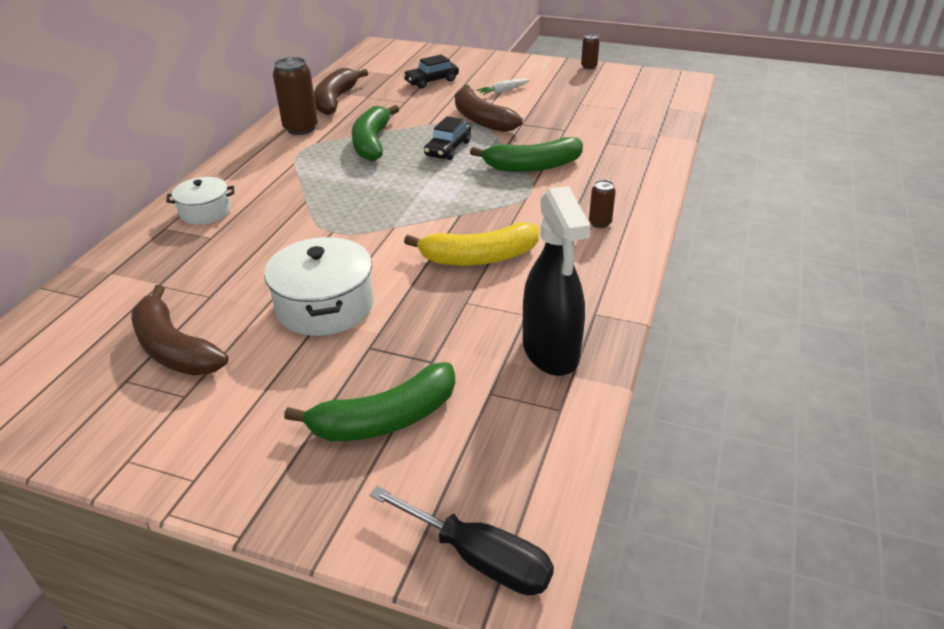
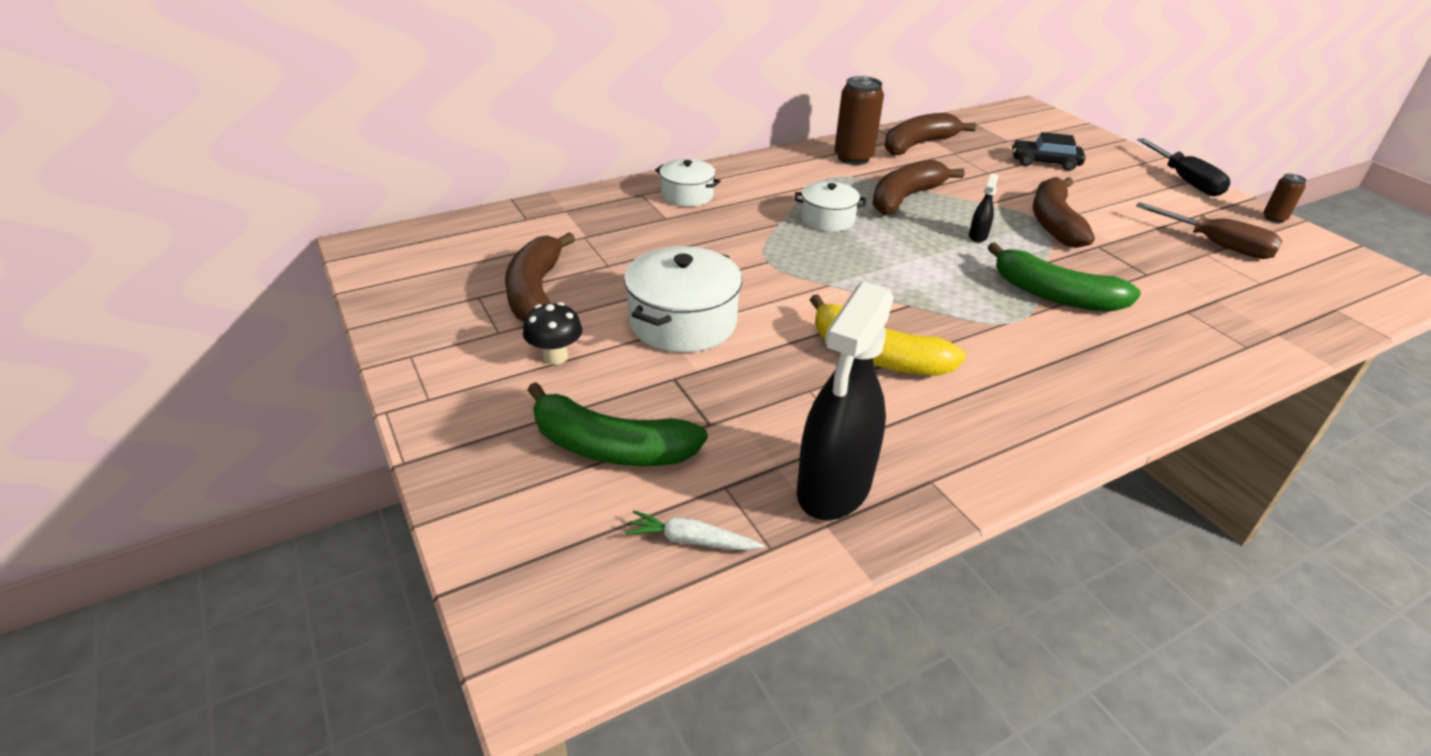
camera: 40 degrees right, 0 degrees up
green banana [352,105,399,161] -> brown banana [872,160,965,215]
black screwdriver [370,486,554,595] -> black screwdriver moved to [1138,138,1231,196]
black car [424,116,471,160] -> black spray bottle [969,173,998,242]
white carrot [477,79,530,95] -> white carrot moved to [625,510,764,551]
brown can [589,180,616,228] -> none
none -> black mushroom [523,302,582,365]
none -> white pot [795,181,866,232]
none -> brown screwdriver [1136,202,1282,259]

